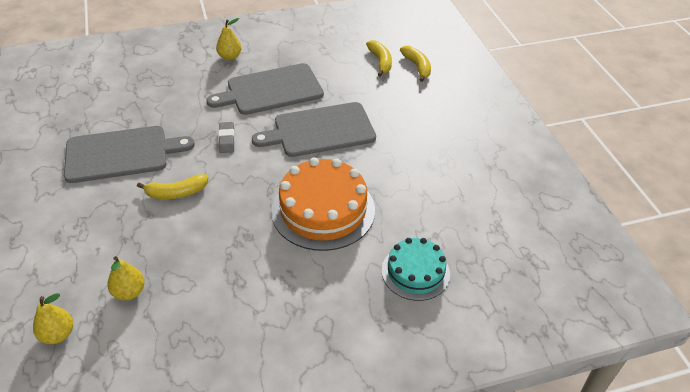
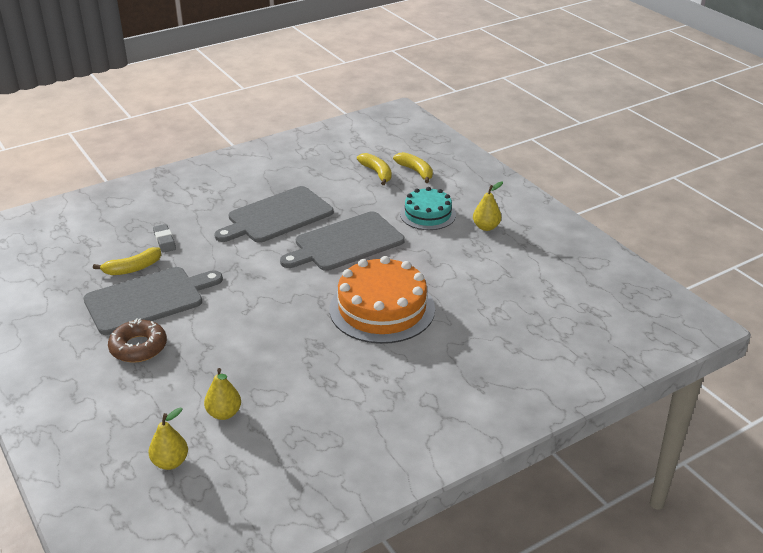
camera: 15 degrees left, 10 degrees down
yellow banana [137,174,208,199] -> yellow banana moved to [93,247,161,275]
yellow pear [216,18,241,60] -> yellow pear moved to [473,181,503,231]
grey eraser [218,122,235,153] -> grey eraser moved to [153,224,176,253]
turquoise cake [382,238,450,301] -> turquoise cake moved to [400,187,456,230]
none -> brown donut [108,318,167,363]

